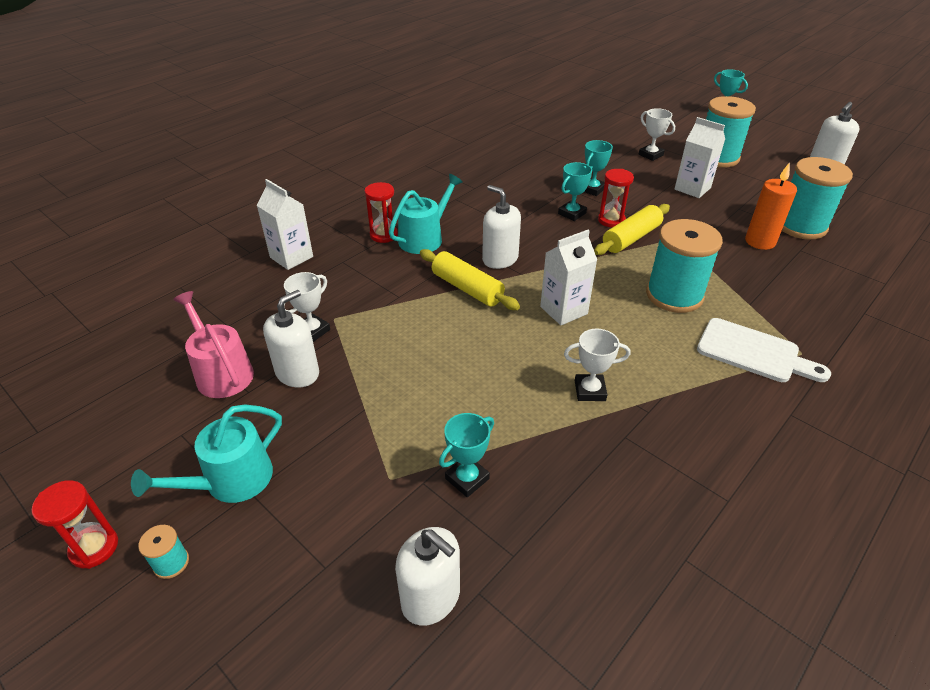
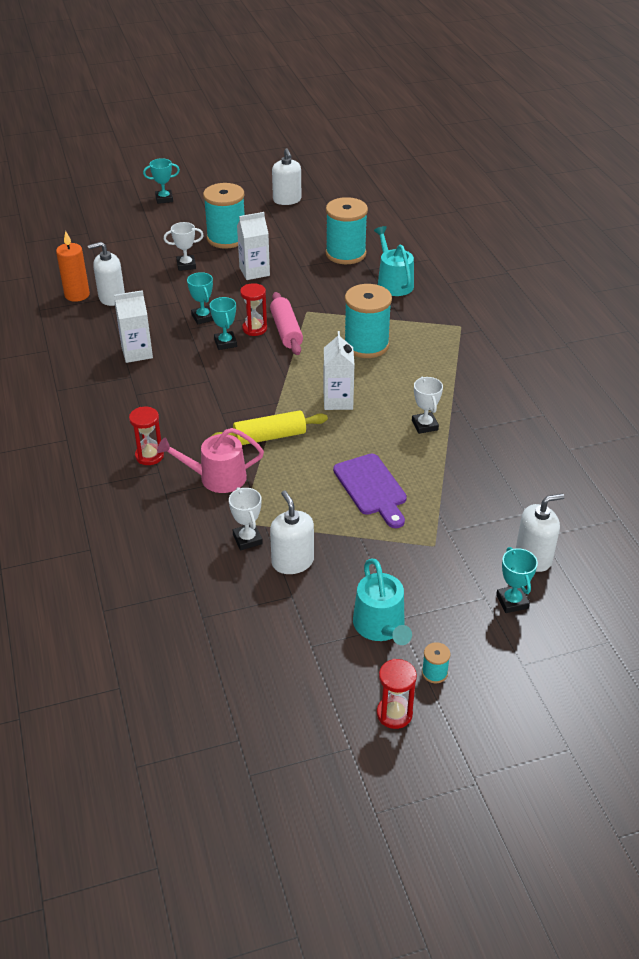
camera: 60 degrees left, 0 degrees up
pink watering can [173,291,254,398] -> pink watering can moved to [157,428,264,493]
white carton [256,179,313,270] -> white carton moved to [114,290,153,363]
turquoise watering can [389,174,463,254] -> turquoise watering can moved to [374,226,414,296]
turquoise trophy [439,413,494,497] -> turquoise trophy moved to [496,547,538,613]
white soap dispenser [482,185,521,269] -> white soap dispenser moved to [88,242,125,306]
white trophy [564,329,630,401] -> white trophy turned 45 degrees counterclockwise [412,377,443,434]
yellow rolling pin [594,204,670,255] -> pink rolling pin [270,292,303,355]
white cutting board [697,318,831,382] -> none
orange candle [745,162,797,250] -> orange candle moved to [56,230,90,302]
none -> purple cutting board [333,454,407,528]

